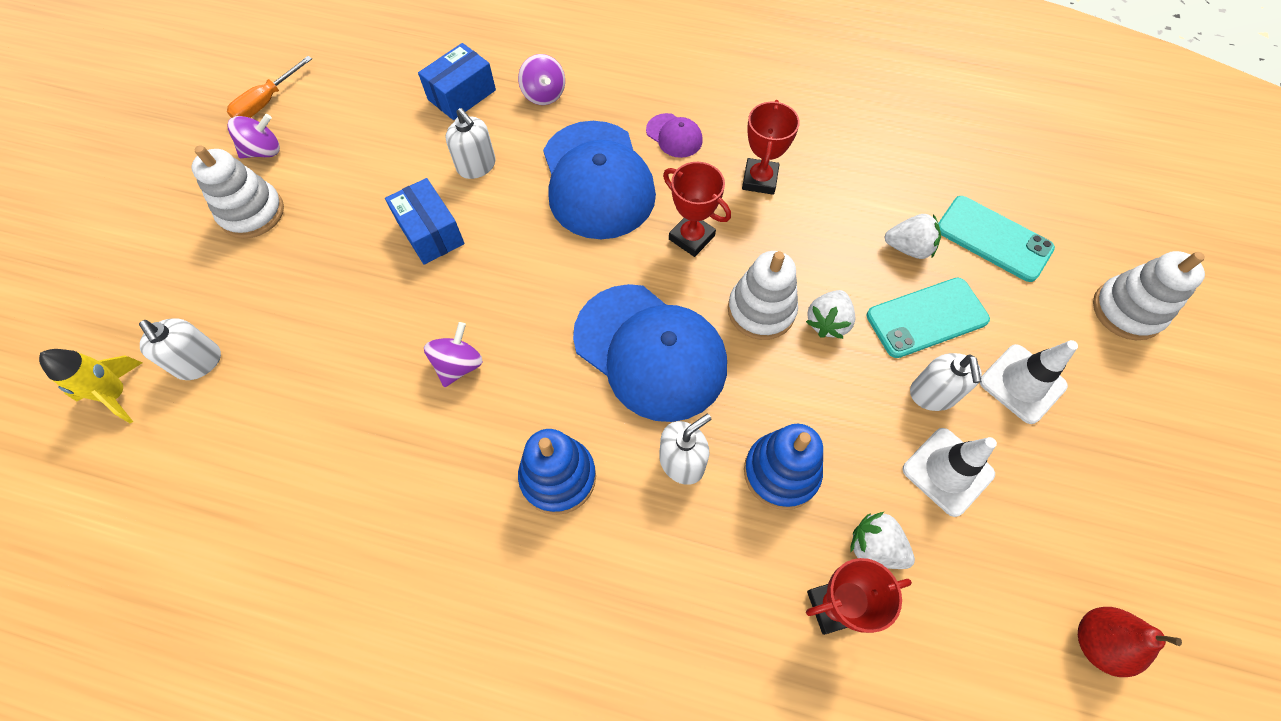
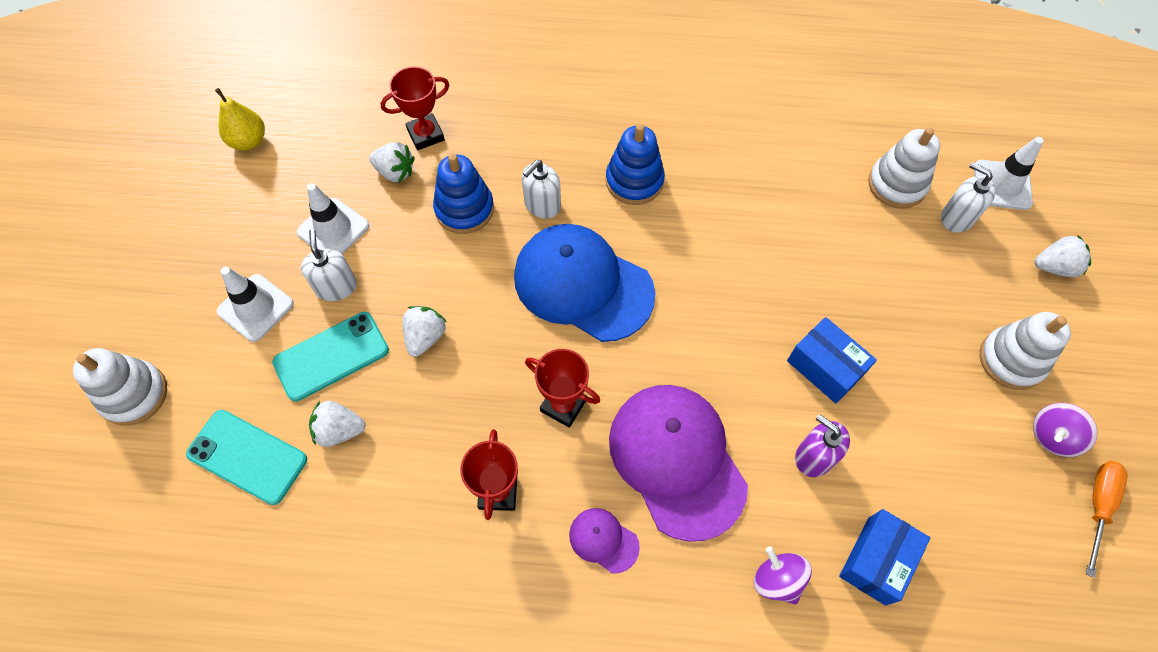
camera: 170 degrees right, 0 degrees up
yellow rocket [39,349,143,423] -> white traffic cone [974,137,1044,210]
purple spinning top [424,322,483,387] -> none
white soap dispenser [446,108,496,179] -> purple soap dispenser [795,414,850,477]
blue cap [543,121,656,239] -> purple cap [609,385,748,542]
white stacking toy [728,251,798,340] -> white stacking toy moved to [868,127,940,209]
red pear [1078,607,1182,677] -> yellow pear [215,88,265,150]
none -> white strawberry [1035,235,1091,277]

